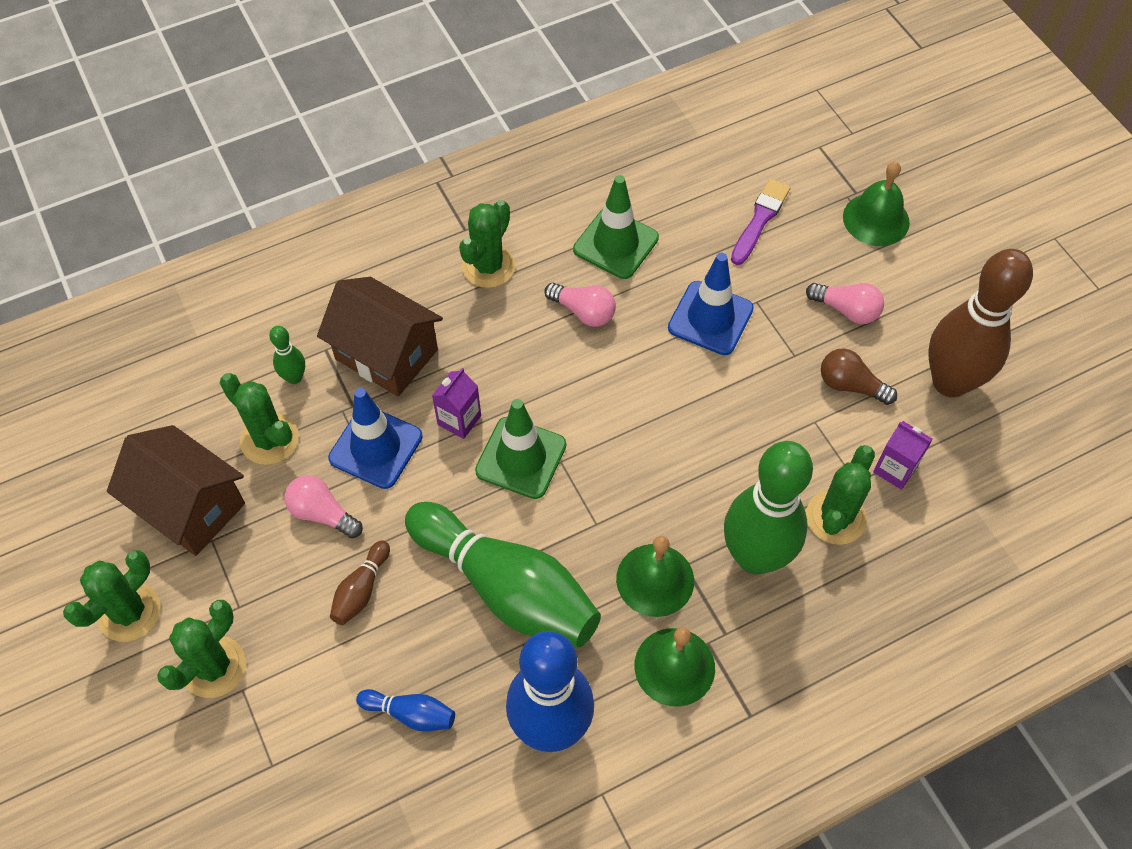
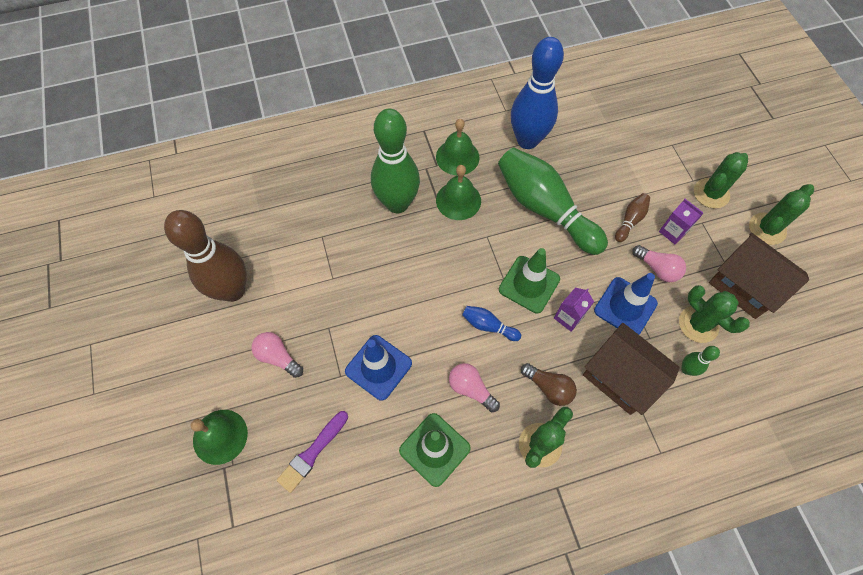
camera: 170 degrees left, 5 degrees up
blue bowling pin [356,689,455,731] -> blue bowling pin moved to [462,306,521,341]
green cactus [806,445,875,545] -> none
brown light bulb [821,348,897,405] -> brown light bulb moved to [521,363,577,406]
purple carton [873,421,933,490] -> purple carton moved to [659,199,704,244]

